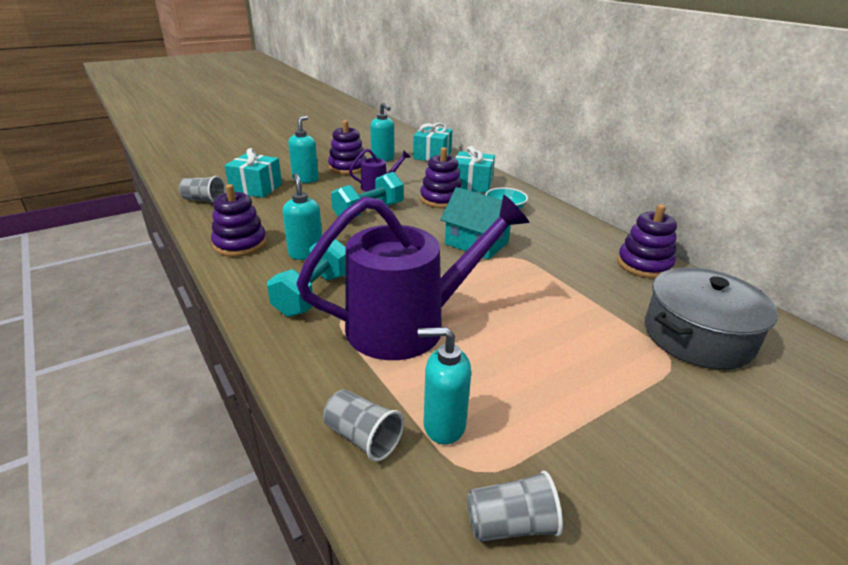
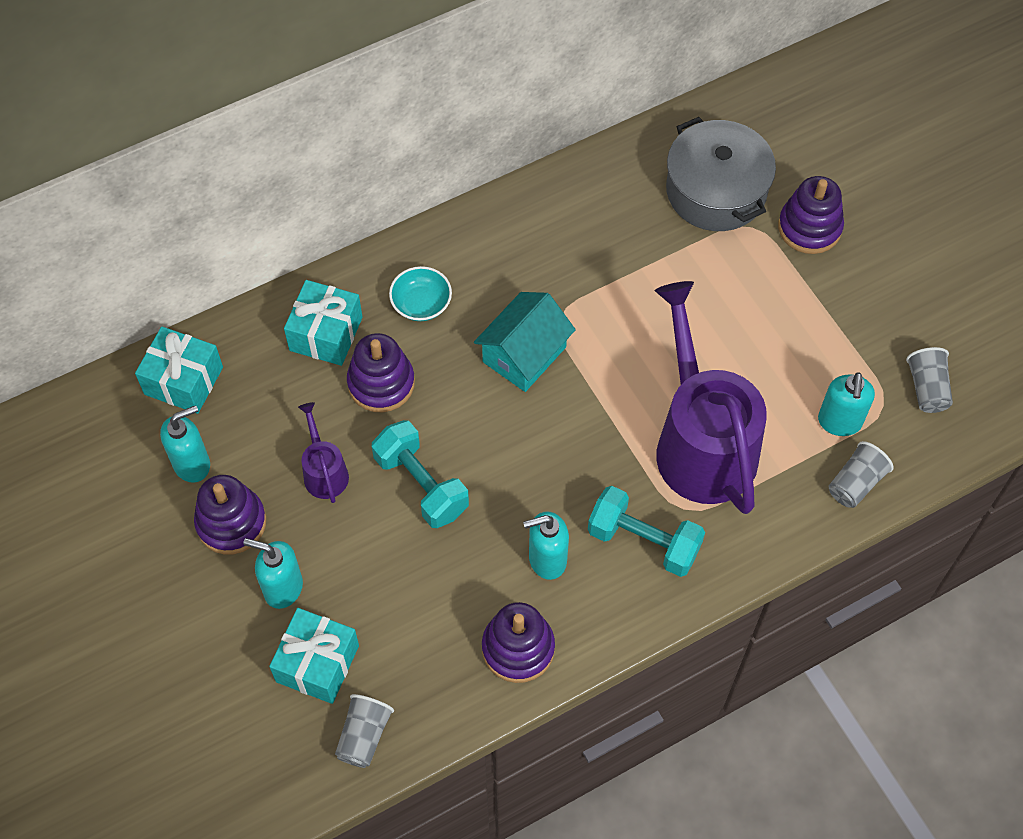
camera: 85 degrees left, 30 degrees up
purple stacking toy [617,204,677,279] -> purple stacking toy moved to [778,176,844,254]

